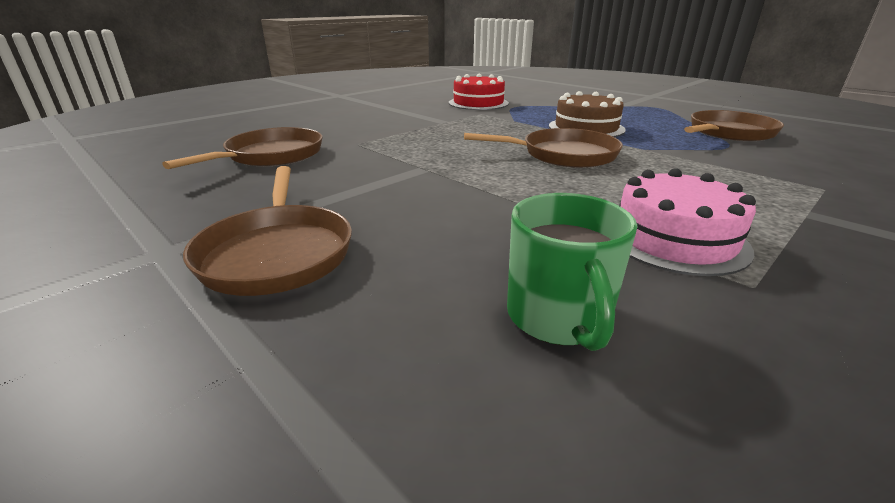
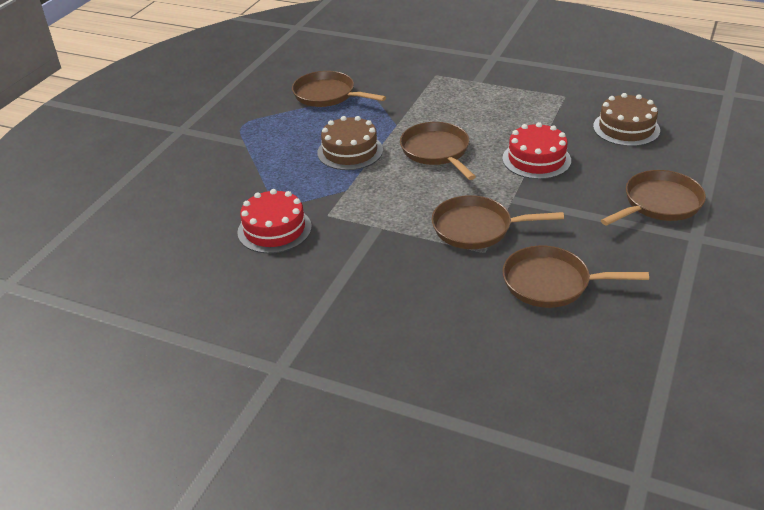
camera: 110 degrees left, 10 degrees up
green mug [507,193,637,351] -> brown cake [593,93,660,146]
pink cake [619,168,756,276] -> none
none -> brown pan [432,195,564,249]
none -> red cake [502,122,571,179]

